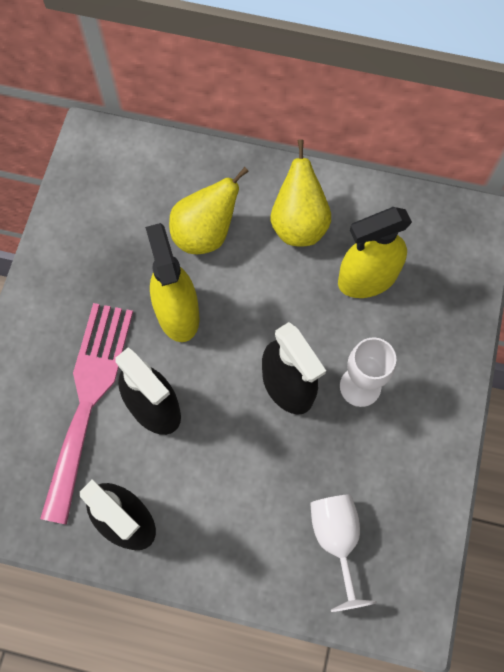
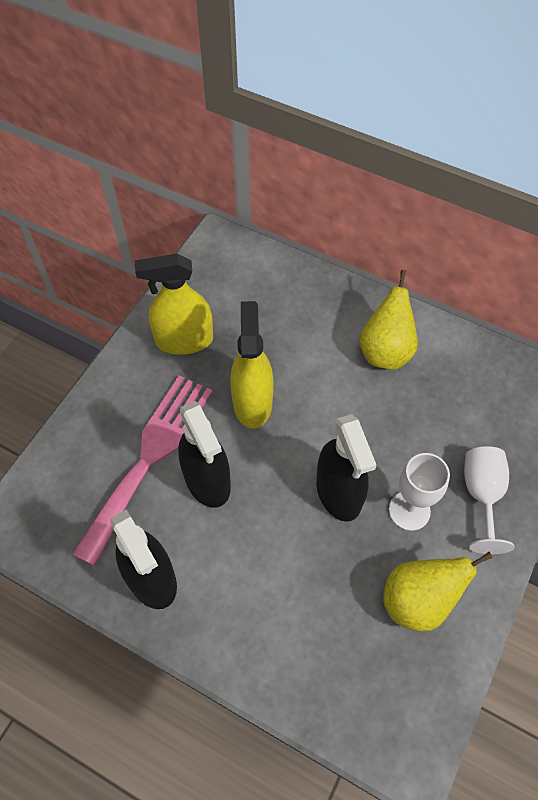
camera: 15 degrees right, 10 degrees down
yellow pear [169,167,249,254] -> yellow pear moved to [383,552,493,631]
white goblet [310,494,377,612] -> white goblet moved to [464,446,515,554]
yellow spray bottle [338,207,412,298] -> yellow spray bottle moved to [135,254,213,355]

